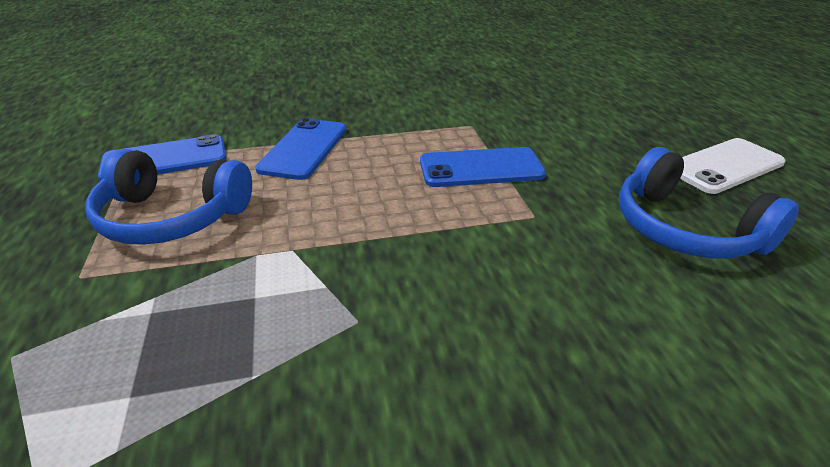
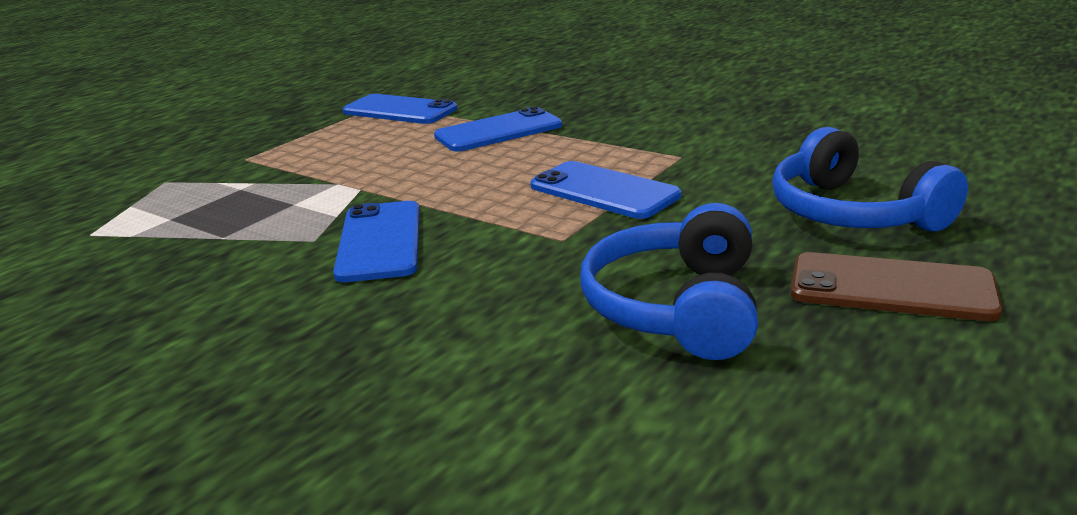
camera: 50 degrees right, 10 degrees down
blue headphones [85,149,252,245] -> blue headphones moved to [772,127,968,232]
white phone [680,138,785,194] -> brown phone [791,252,1003,321]
none -> blue phone [333,201,420,282]

